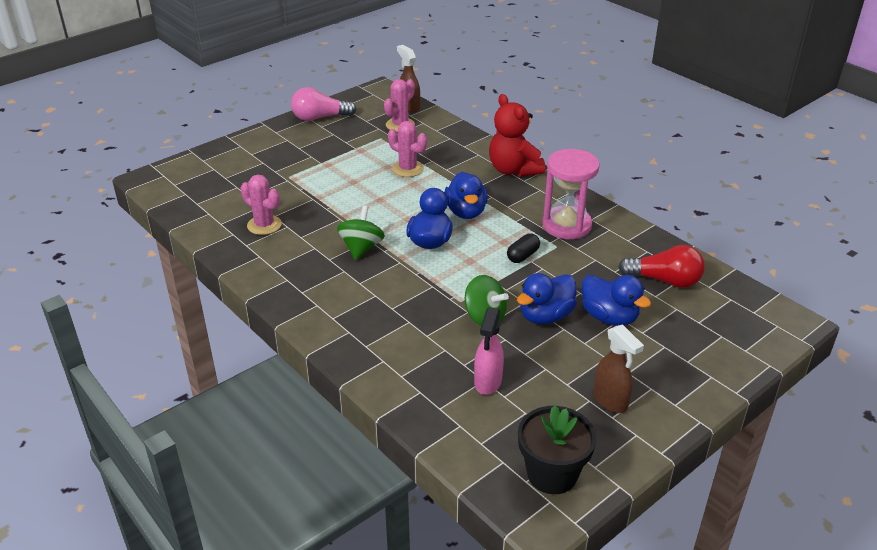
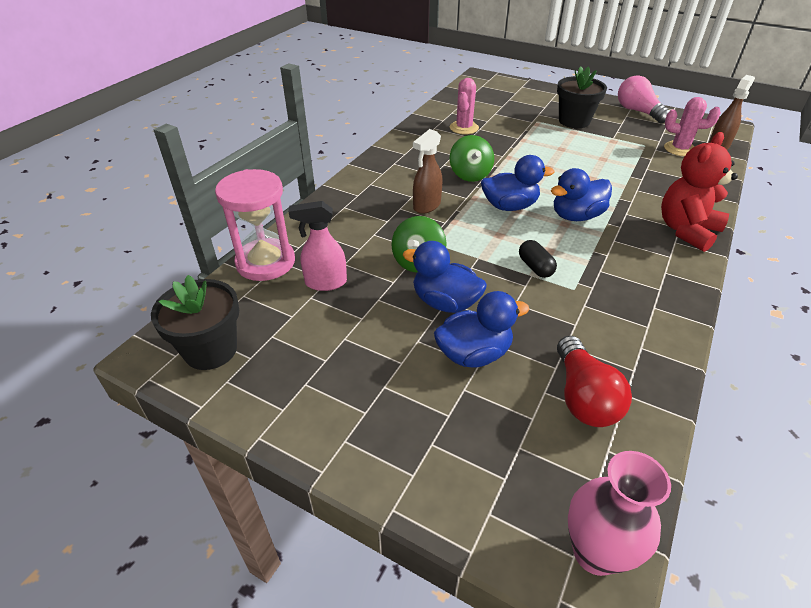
camera: 70 degrees right, 5 degrees up
green spinning top [337,205,385,260] -> green spinning top turned 90 degrees clockwise [450,135,494,182]
pink cactus [388,121,427,177] -> none
black capsule [507,233,540,263] -> black capsule turned 45 degrees clockwise [519,240,557,278]
pink hourglass [542,149,600,239] -> pink hourglass moved to [215,169,295,281]
blue duck [582,275,651,326] -> blue duck turned 135 degrees counterclockwise [434,291,530,368]
brown spray bottle [593,324,644,413] -> brown spray bottle moved to [413,129,443,214]
none -> black flower pot [557,66,607,128]
none -> pink vase [568,451,671,576]

